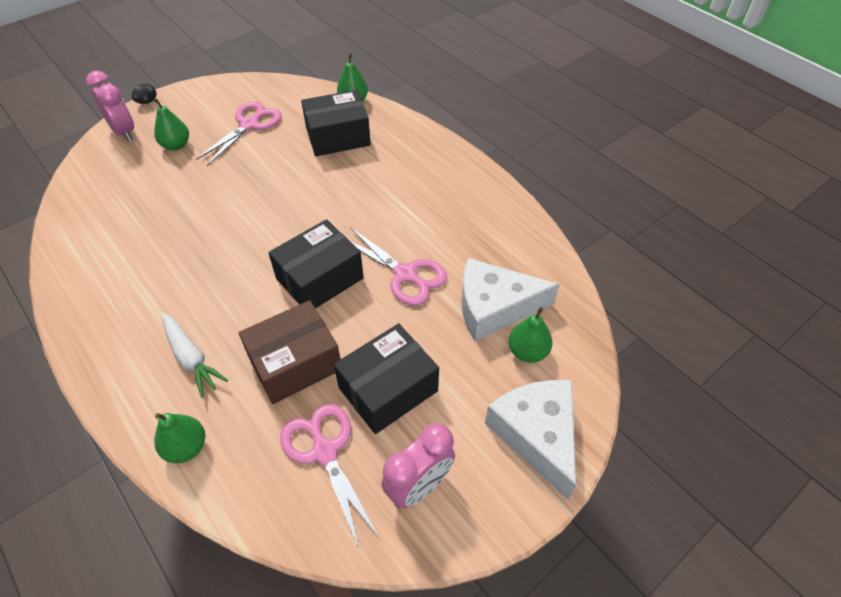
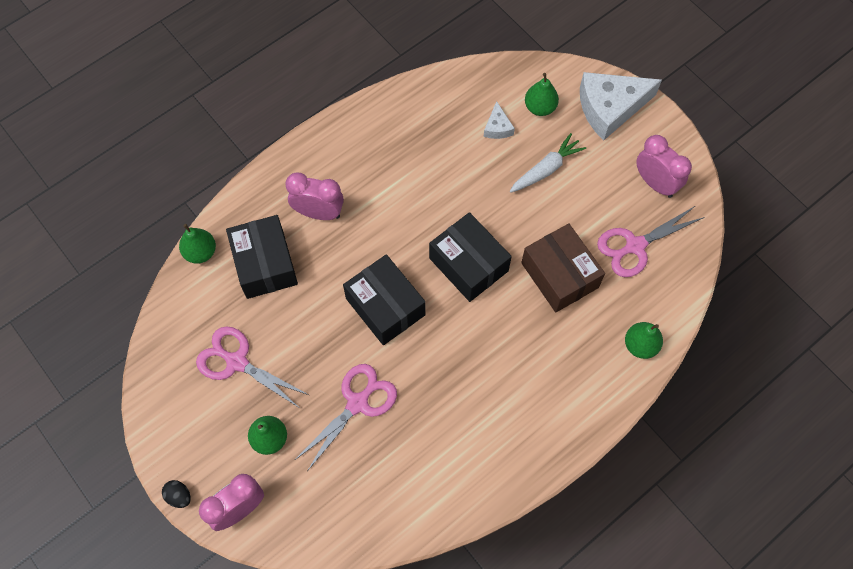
camera: 90 degrees left, 15 degrees up
white carrot [161,313,228,398] -> white carrot moved to [510,133,586,193]
black box [334,324,439,434] -> black box moved to [343,254,426,345]
pink scissors [350,227,447,306] -> pink scissors moved to [295,364,397,470]
white cheese [461,258,560,341] -> white cheese [484,101,515,139], size x0.46
none -> pink clock [285,173,344,220]

